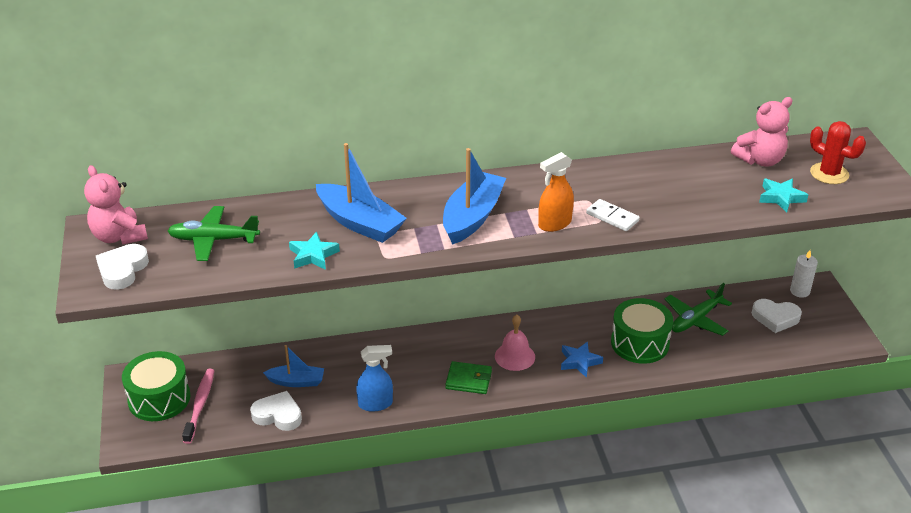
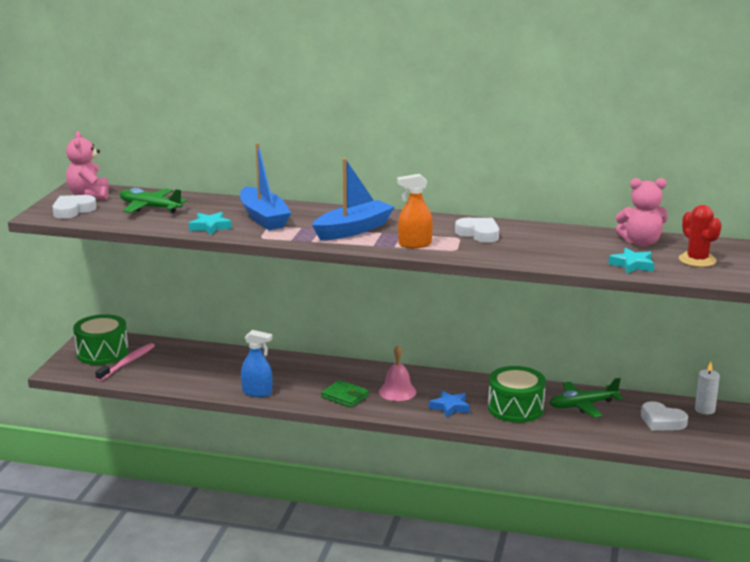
camera: 25 degrees right, 15 degrees down
white heart [250,391,302,431] -> white heart moved to [455,218,499,243]
blue boat [263,345,324,387] -> none
white domino [586,199,640,231] -> none

